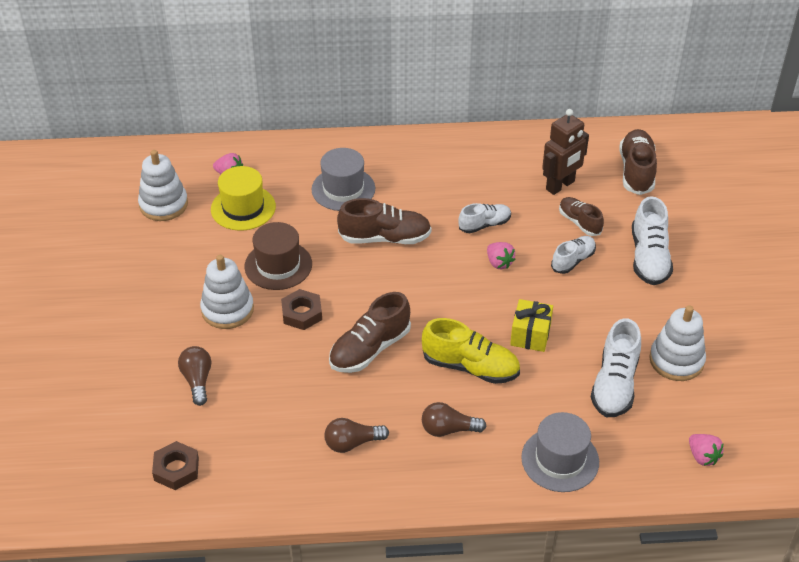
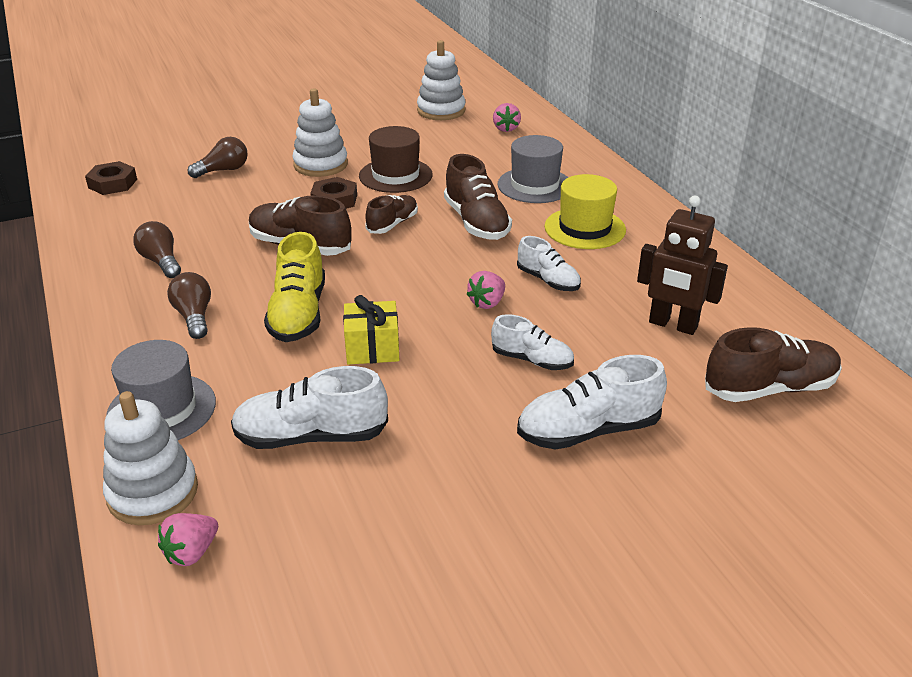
camera: 70 degrees right, 10 degrees down
yellow hat [211,166,276,231] -> yellow hat moved to [545,174,626,249]
brown shoe [559,197,604,236] -> brown shoe moved to [365,195,418,234]
white stacking toy [649,305,706,381] -> white stacking toy moved to [103,391,198,525]

